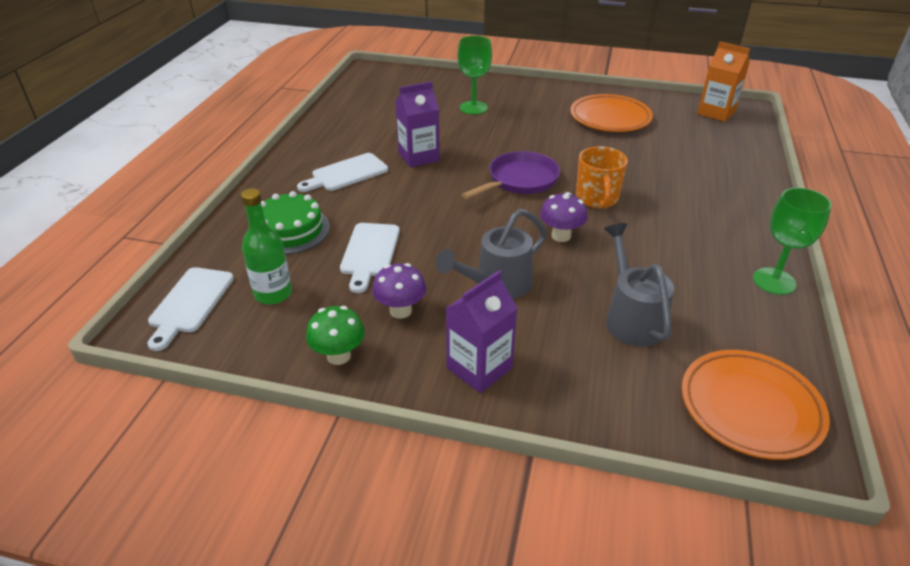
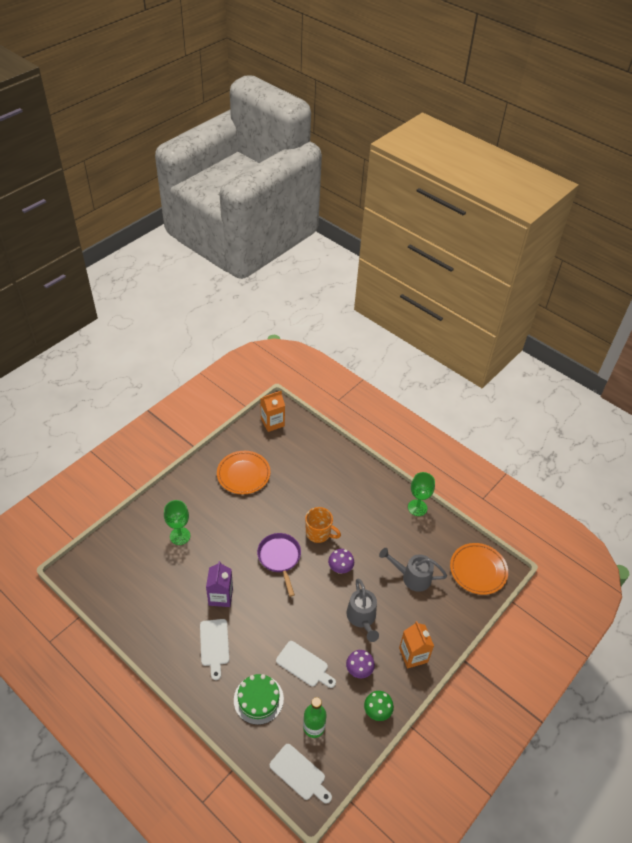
camera: 65 degrees left, 10 degrees up
purple carton [446,270,518,393] -> orange carton [399,621,434,669]

